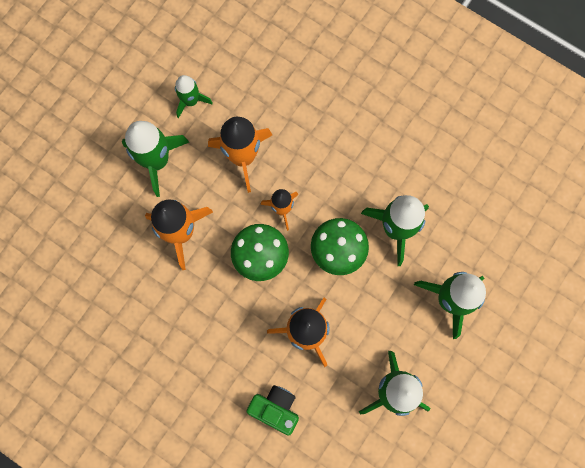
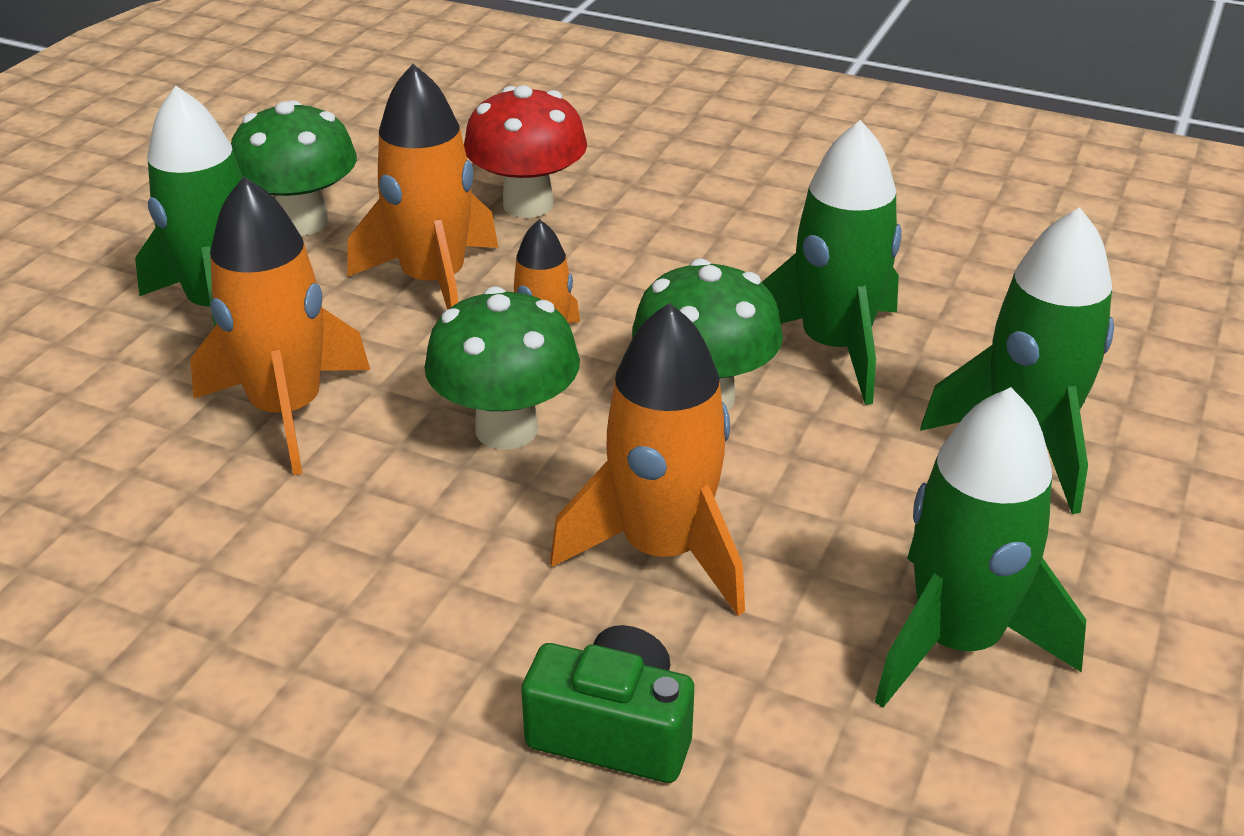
camera: 10 degrees left, 40 degrees down
green rocket [175,75,213,118] -> green mushroom [231,100,357,236]
none -> red mushroom [464,85,587,218]

